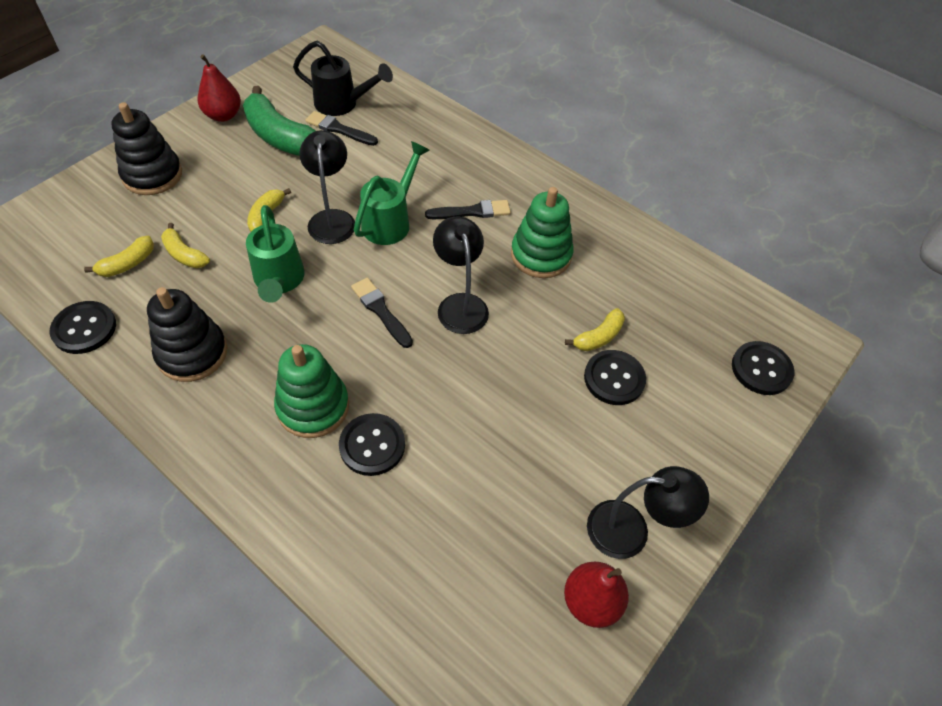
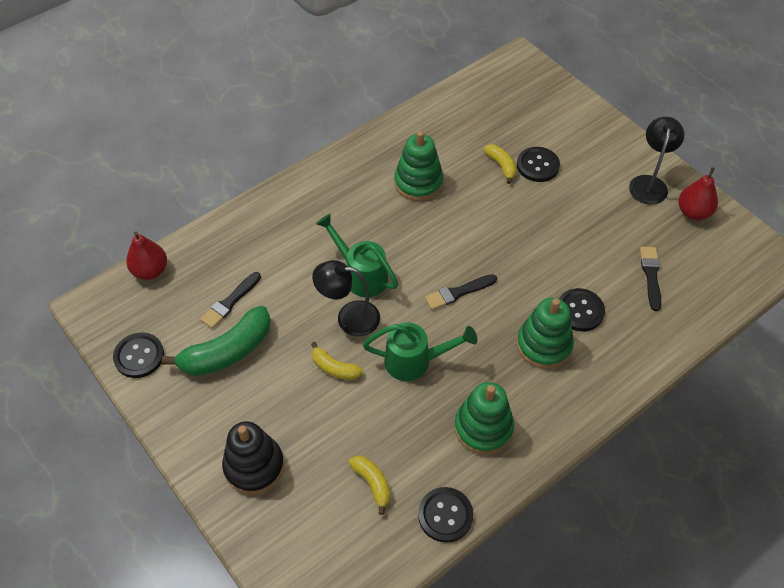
camera: 75 degrees left, 0 degrees up
black stacking toy [147,287,227,382] -> green stacking toy [454,382,514,455]
yellow banana [161,223,210,268] -> none
red pear [198,54,241,122] -> red pear moved to [126,231,167,280]
black watering can [293,41,393,116] -> none
black brush [425,200,511,219] -> black brush moved to [640,247,661,311]
black lamp [433,216,489,334] -> none
black button [732,341,794,395] -> black button moved to [113,332,164,378]

